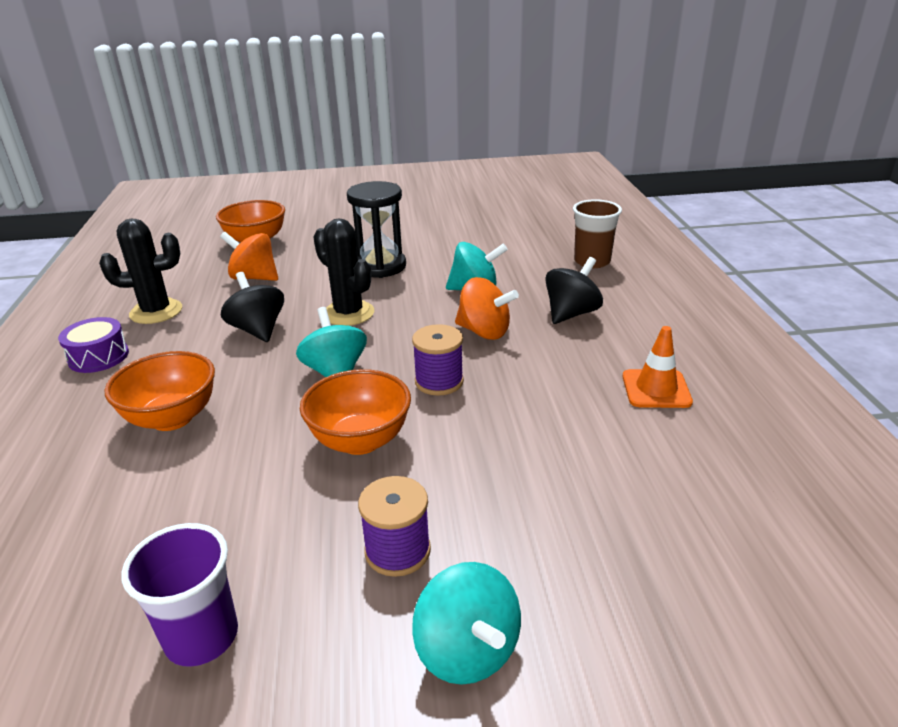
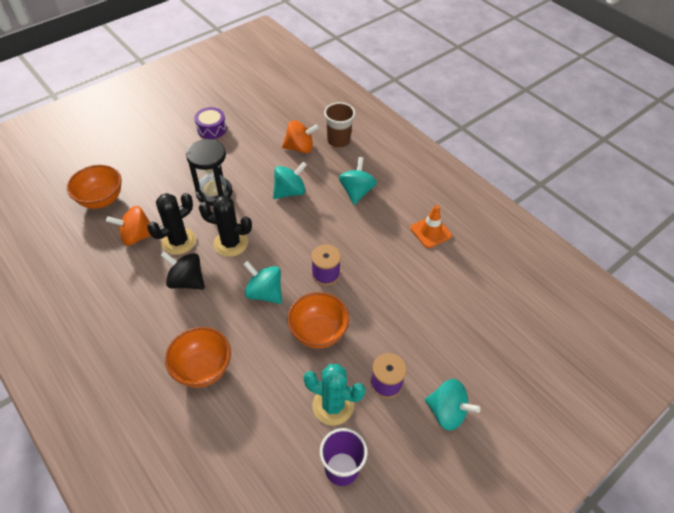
camera: 35 degrees left, 20 degrees up
purple drum [58,317,129,373] -> purple drum moved to [194,107,227,139]
black cactus [99,218,182,324] -> black cactus moved to [147,193,196,255]
orange spinning top [455,277,519,340] -> orange spinning top moved to [282,120,319,153]
black spinning top [545,257,603,324] -> turquoise spinning top [339,157,377,205]
none -> turquoise cactus [303,364,366,425]

